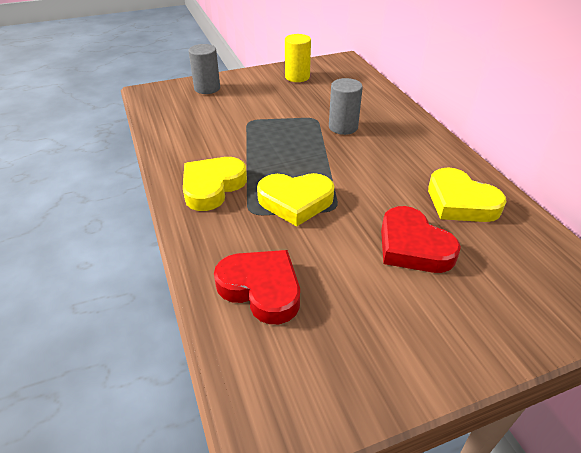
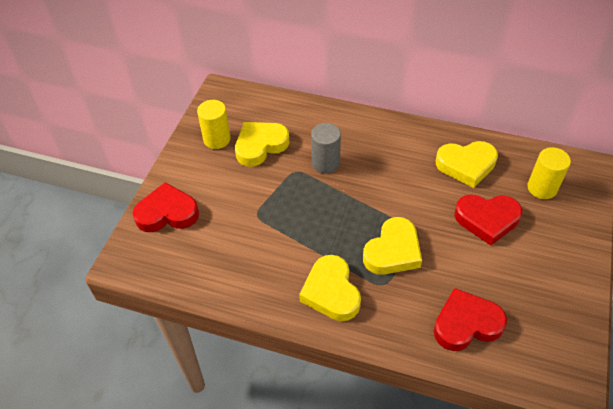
camera: 50 degrees left, 10 degrees up
grey cylinder [189,44,220,94] -> red heart [133,182,199,232]
none -> yellow heart [235,122,290,167]
none -> yellow cylinder [527,147,571,199]

